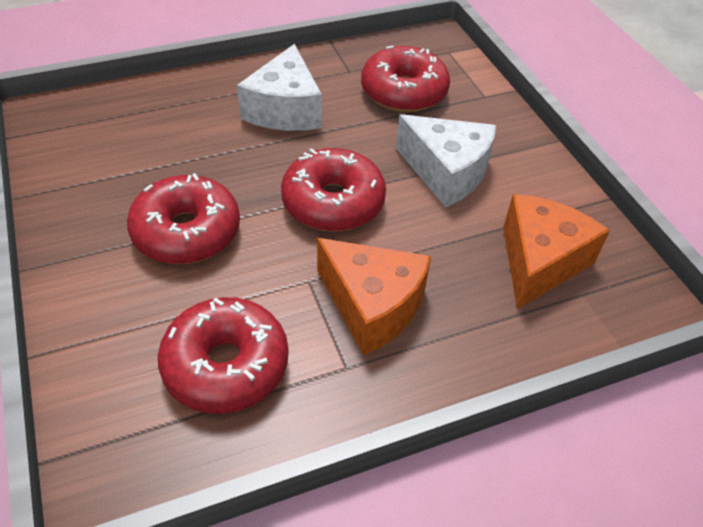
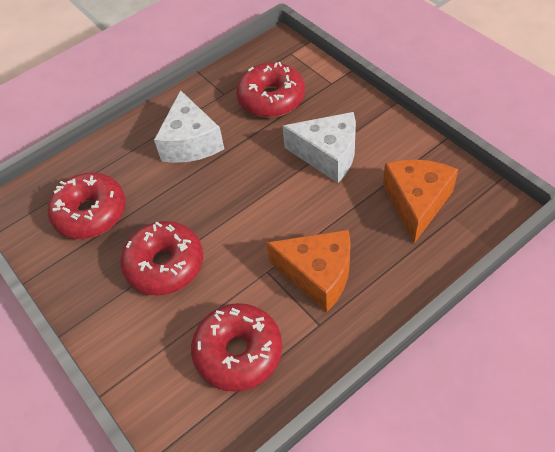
camera: 10 degrees left, 5 degrees up
red donut [281,148,386,232] -> red donut moved to [48,172,126,239]

